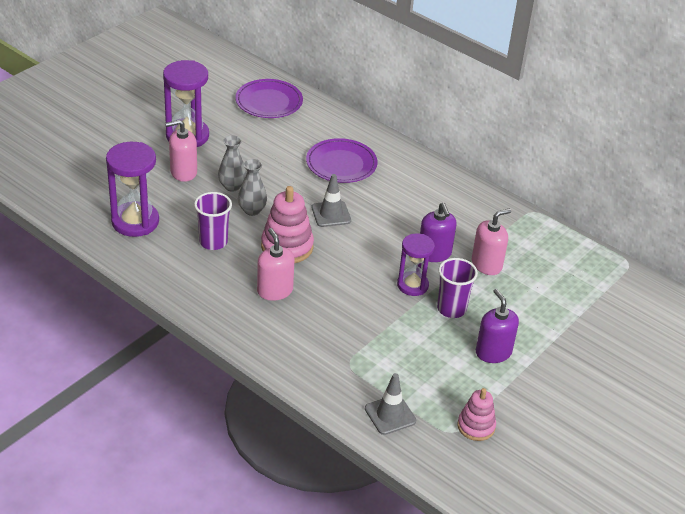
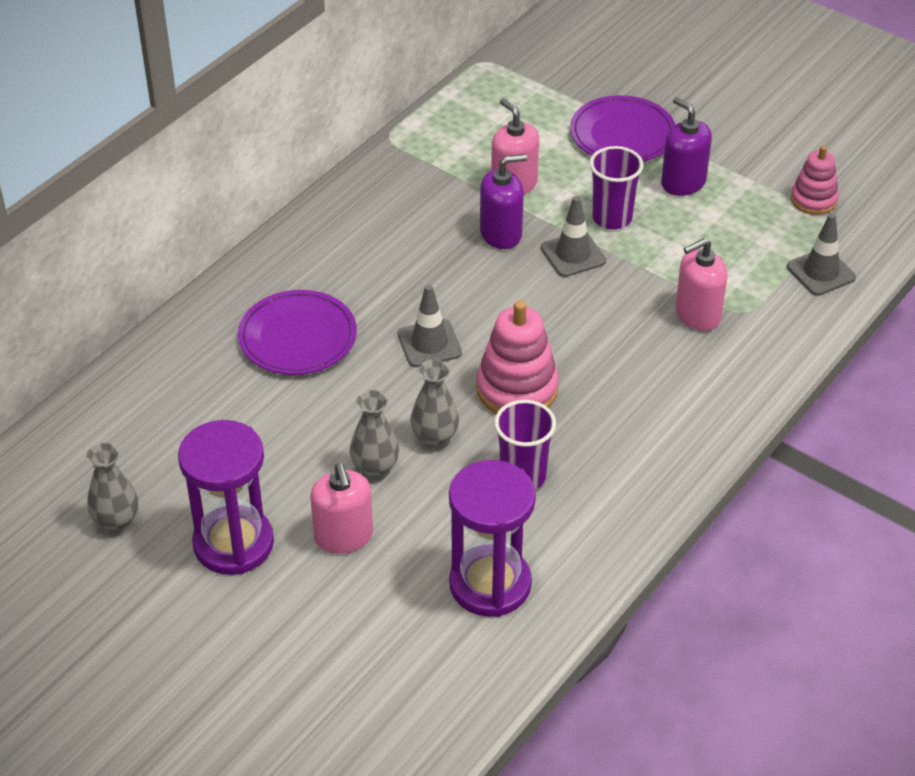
camera: 90 degrees left, 5 degrees up
purple plate [235,79,303,118] -> purple plate moved to [570,95,675,162]
pink soap dispenser [257,228,295,301] -> pink soap dispenser moved to [675,238,728,331]
purple hourglass [397,233,435,296] -> grey traffic cone [541,196,606,277]
purple soap dispenser [476,289,519,363] -> purple soap dispenser turned 75 degrees clockwise [661,97,712,196]
none -> grey vase [86,443,138,531]

